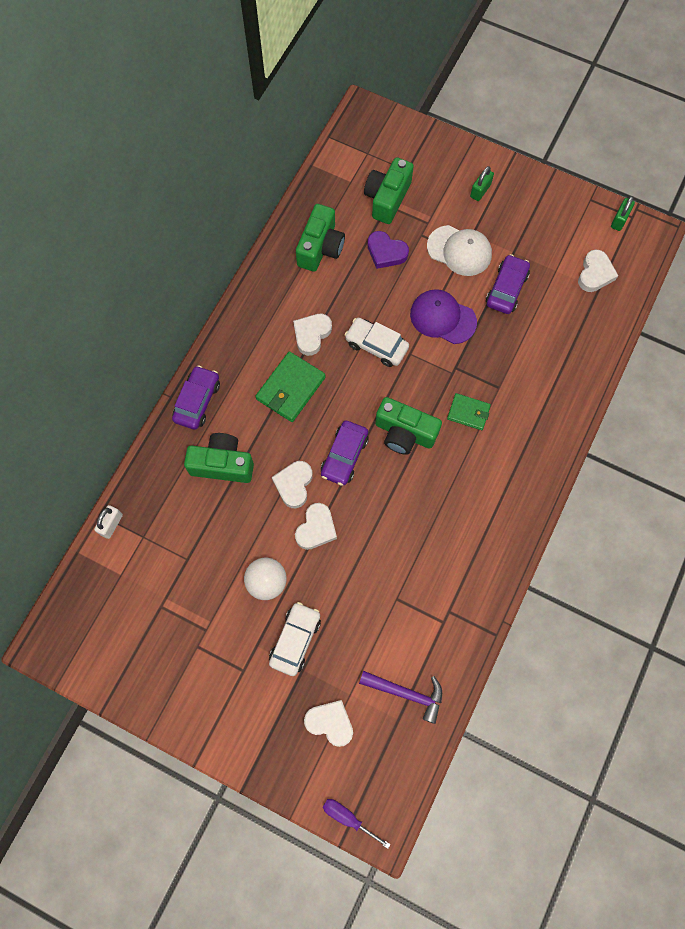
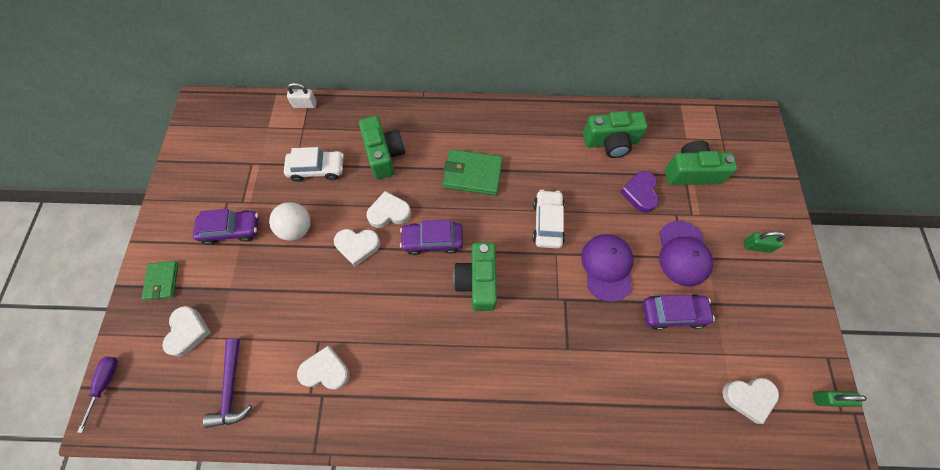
camera: 65 degrees right, 5 degrees down
purple car [172,365,220,430] -> purple car moved to [193,209,259,245]
white car [269,602,321,676] -> white car moved to [284,147,344,182]
white heart [293,314,332,356] -> white heart moved to [297,346,349,390]
white cap [427,225,492,276] -> purple cap [659,221,713,286]
green wallet [447,393,491,430] -> green wallet moved to [142,261,178,300]

